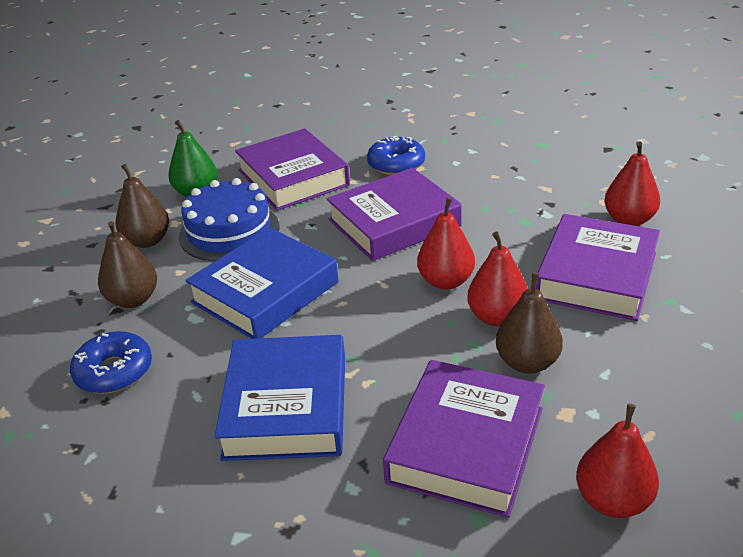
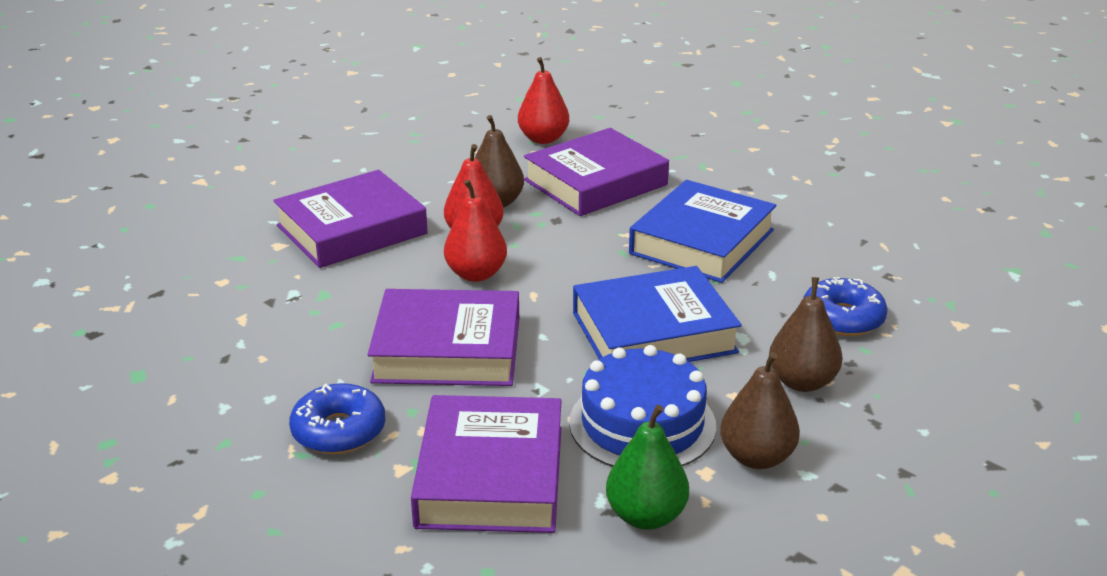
camera: 150 degrees left, 5 degrees down
red pear [604,141,660,226] -> none

